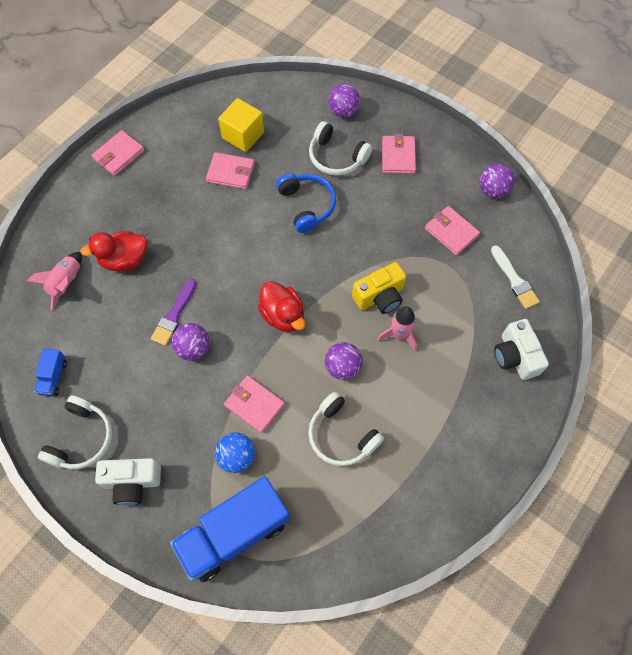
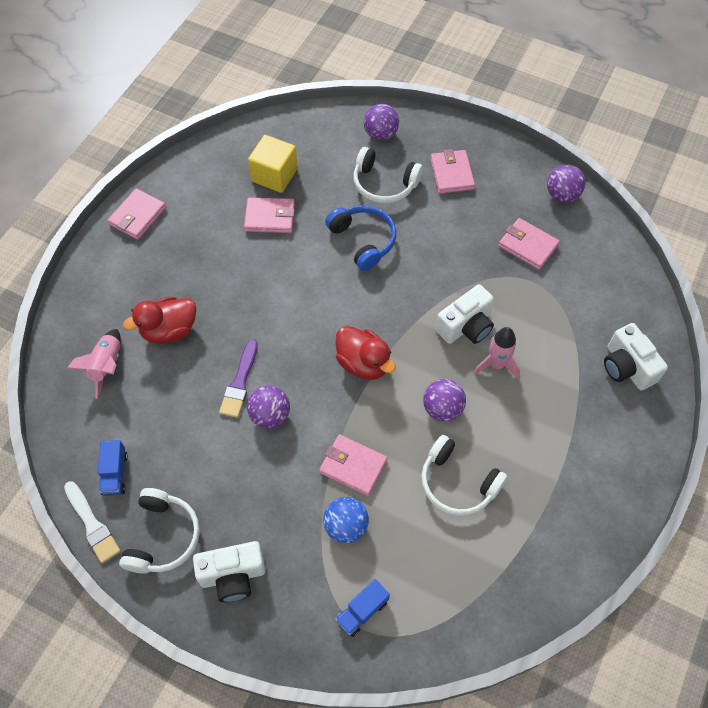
camera: 10 degrees left, 5 degrees down
blue truck [170,476,290,582] -> blue truck [335,579,390,637], size x0.44
yellow camera [352,262,406,314] -> white camera [436,284,494,344]
white brush [491,245,540,309] -> white brush moved to [64,481,121,563]

